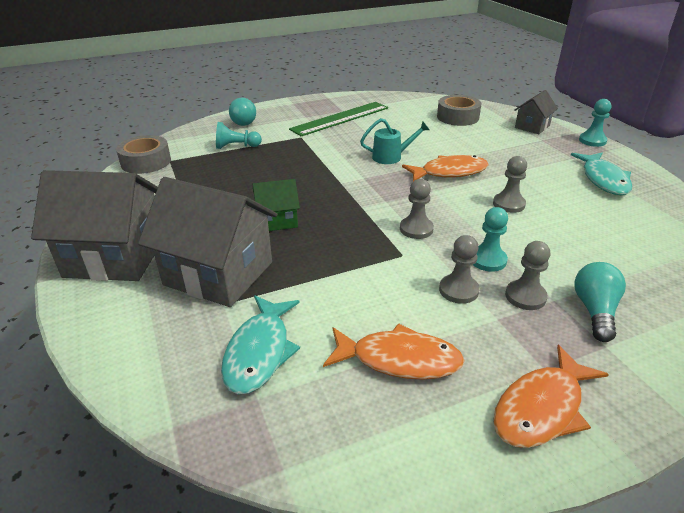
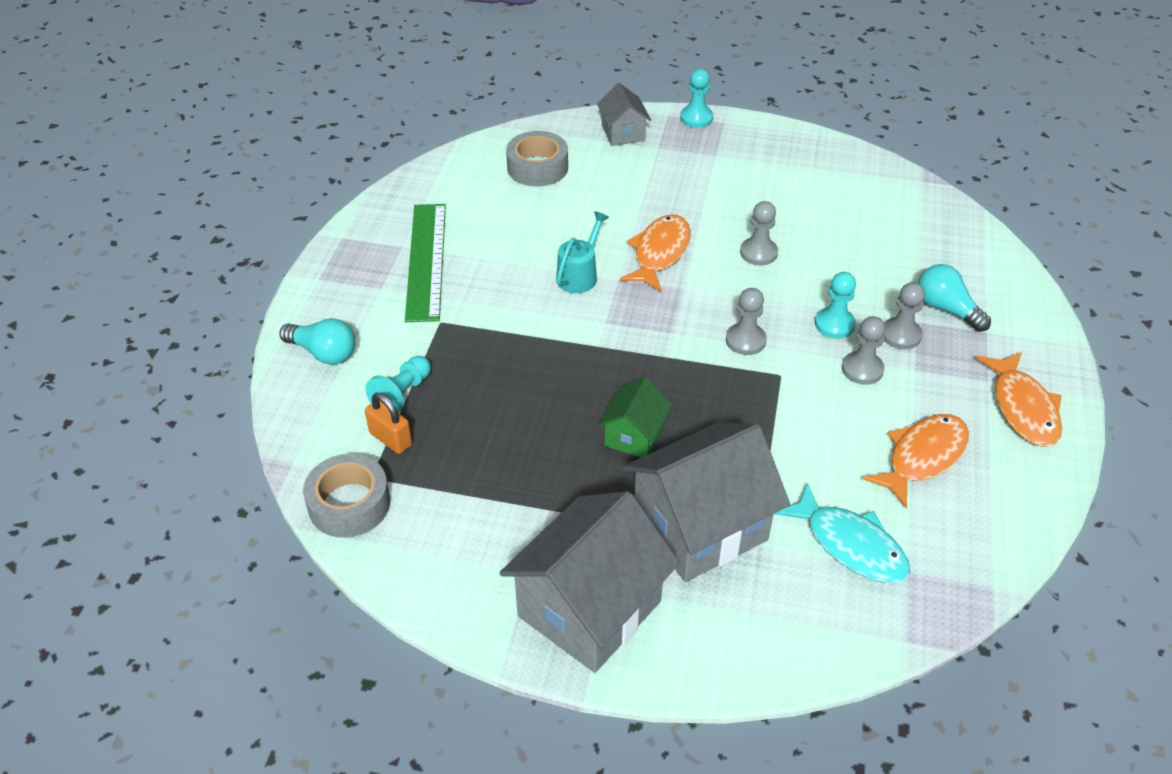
camera: 55 degrees left, 10 degrees up
turquoise fish [571,153,632,195] -> none
none -> orange padlock [365,393,412,454]

